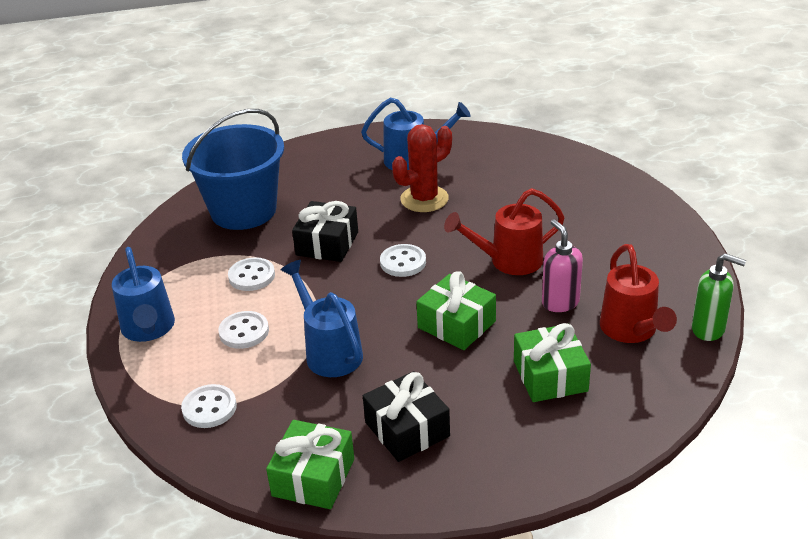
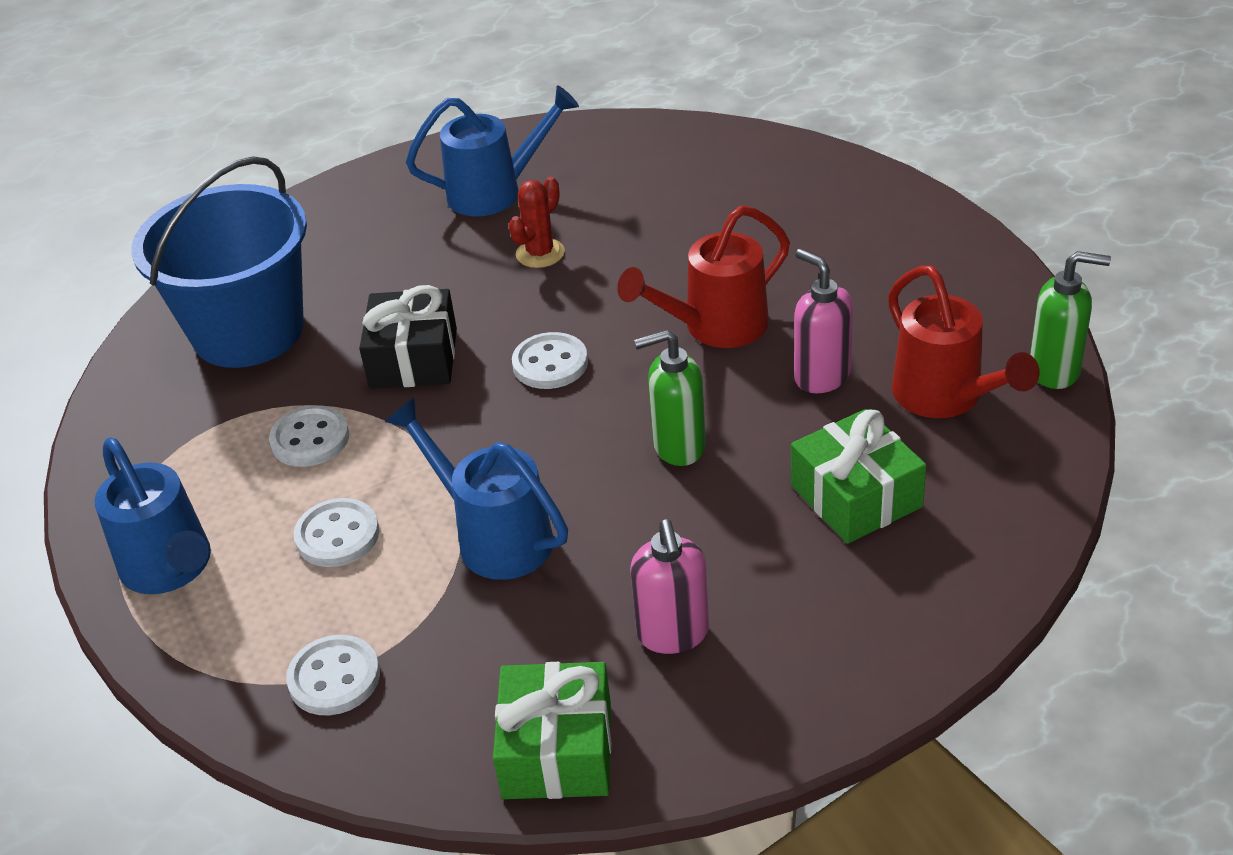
camera: 15 degrees left, 5 degrees up
black gift [363,371,450,462] -> pink soap dispenser [630,520,709,654]
red cactus [392,124,452,212] -> red cactus [509,177,565,268], size x0.62
green gift [416,271,496,350] -> green soap dispenser [634,330,706,466]

